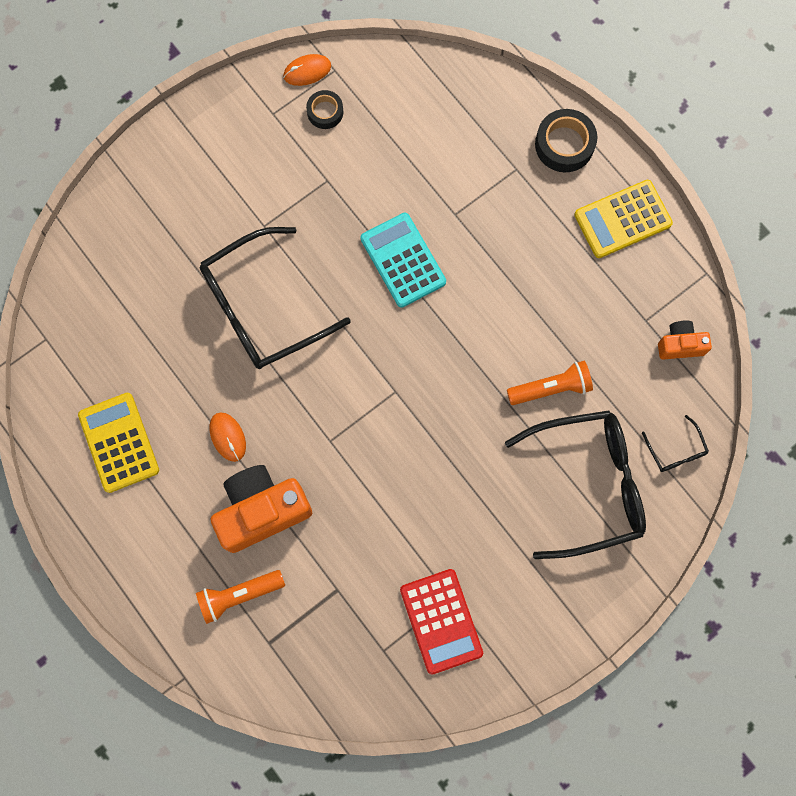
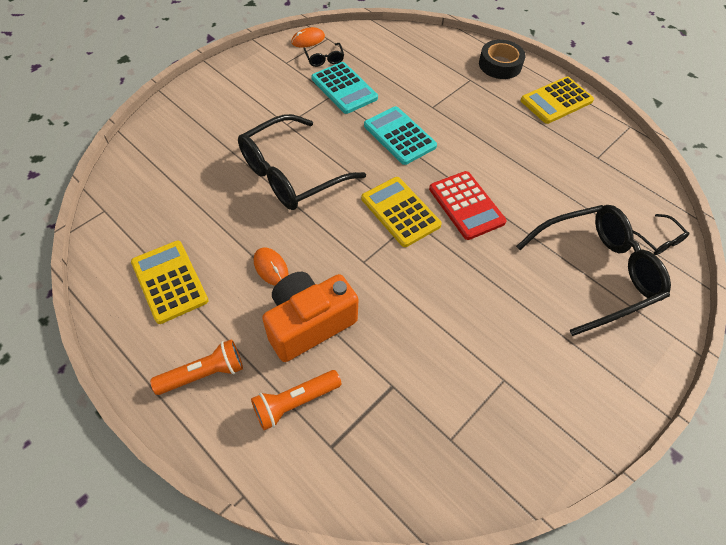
camera: 10 degrees left, 20 degrees down
black tape [306,90,343,129] -> black glasses [303,43,344,67]
red calculator [400,569,483,675] -> red calculator moved to [429,171,507,240]
orange flashlight [507,361,593,405] -> orange flashlight moved to [150,339,243,395]
orange camera [658,320,712,360] -> none
none -> turquoise calculator [311,62,378,114]
none -> yellow calculator [361,177,442,247]

